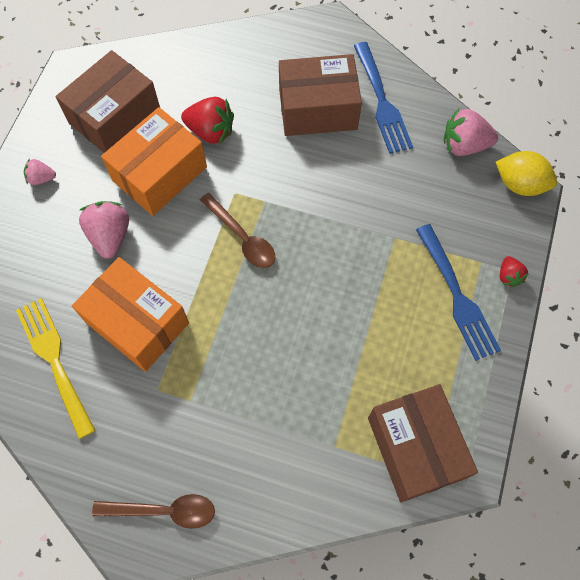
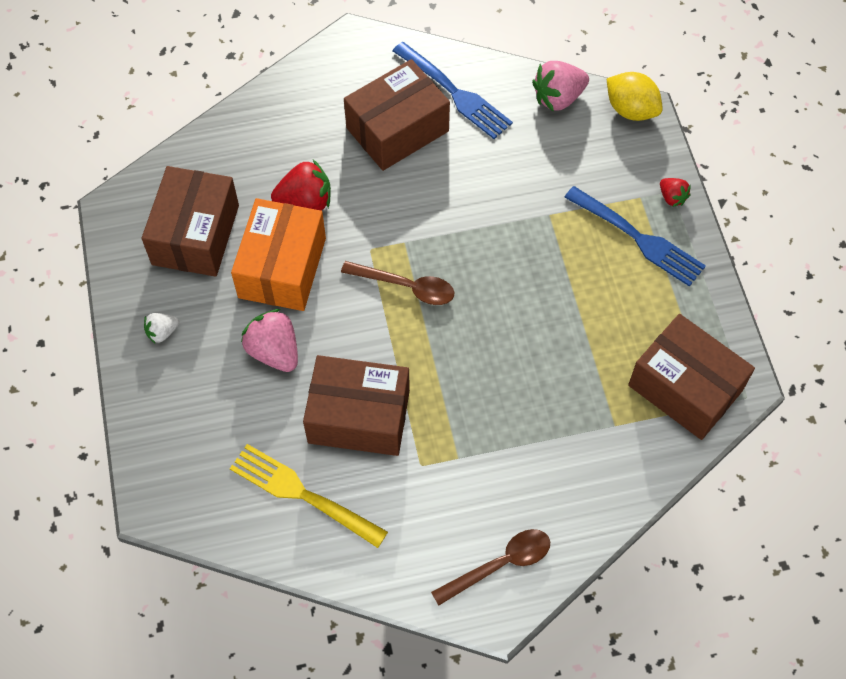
camera: 30 degrees left, 5 degrees down
pink strawberry [24,159,56,185] -> white strawberry [144,313,179,343]
orange box [72,257,189,372] -> brown box [303,355,410,456]
yellow lemon [496,151,557,196] -> yellow lemon turned 45 degrees clockwise [607,72,663,121]

